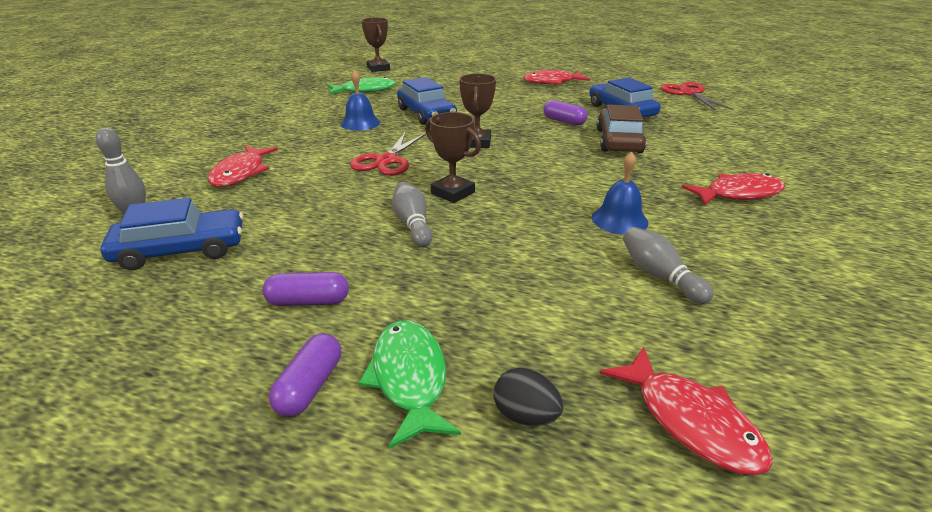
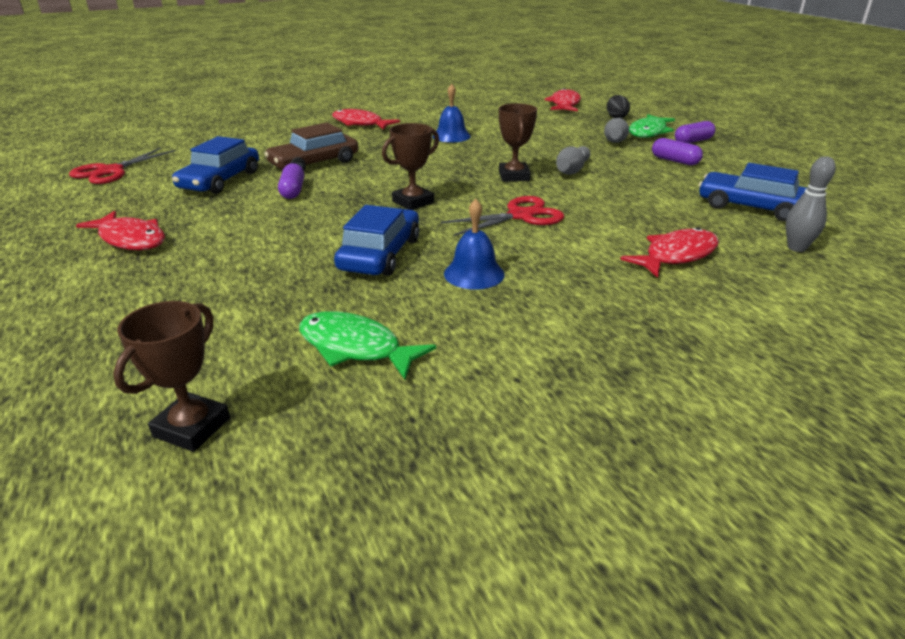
camera: 135 degrees left, 0 degrees up
grey bowling pin [623,227,713,304] -> grey bowling pin moved to [604,118,629,143]

